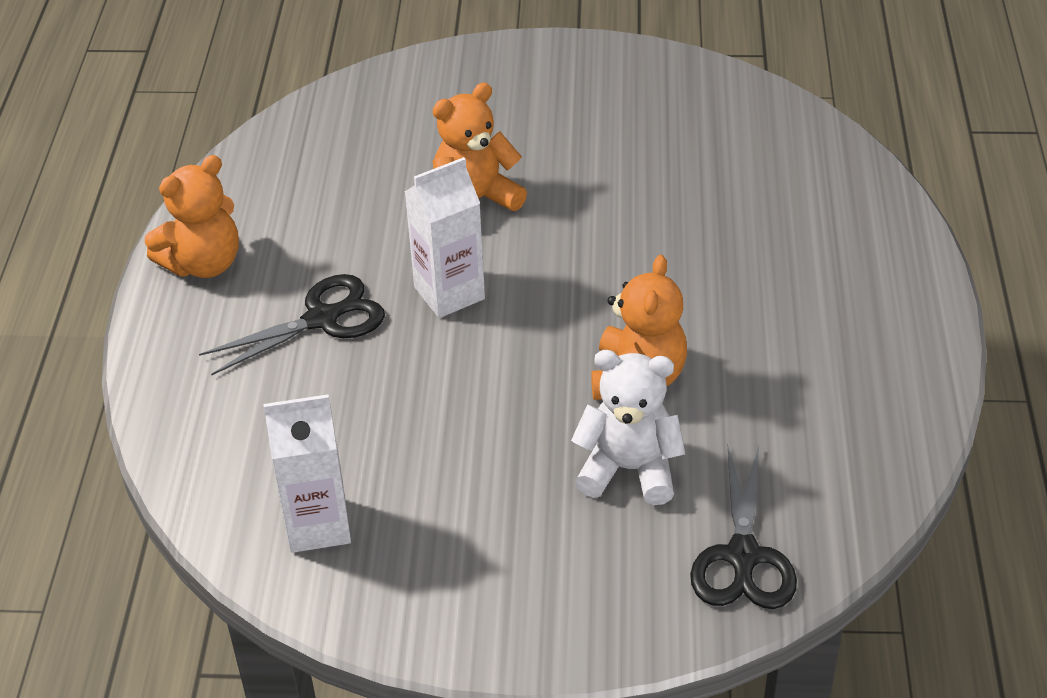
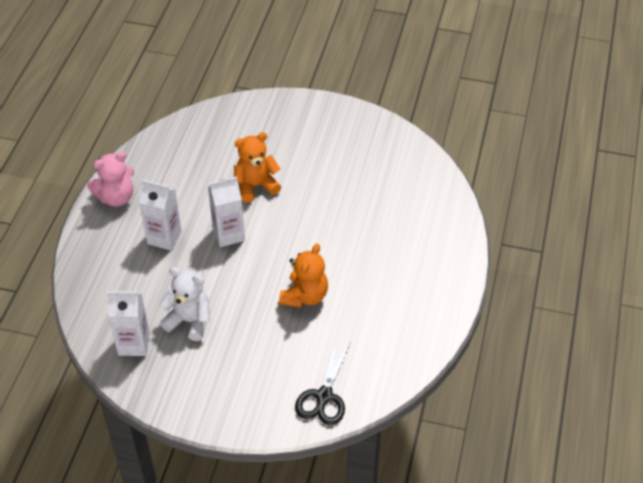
camera: 10 degrees right, 5 degrees up
orange teddy bear [145,155,239,278] -> pink teddy bear [87,151,134,207]
black scissors [199,274,385,375] -> white carton [139,180,181,250]
white teddy bear [571,350,686,505] -> white teddy bear moved to [159,267,209,341]

